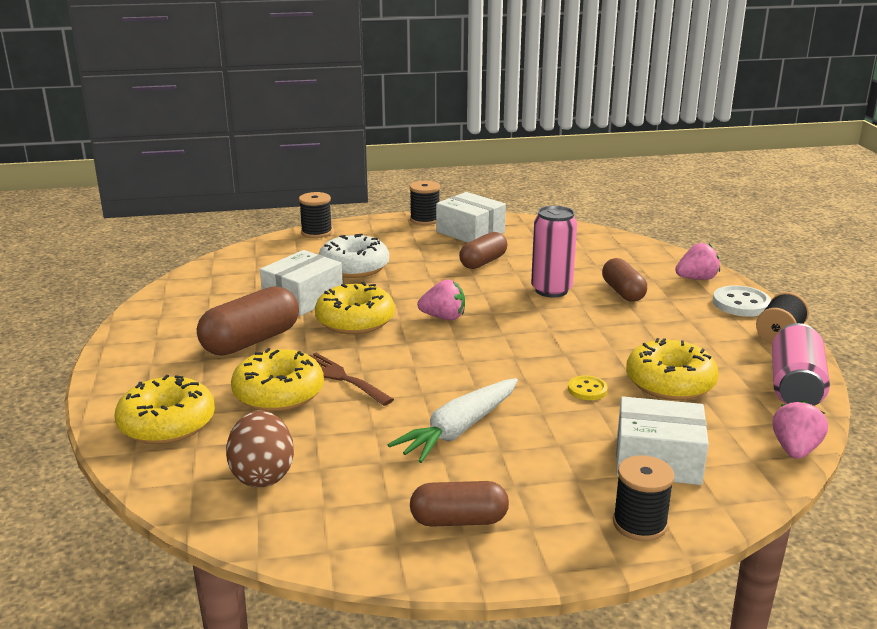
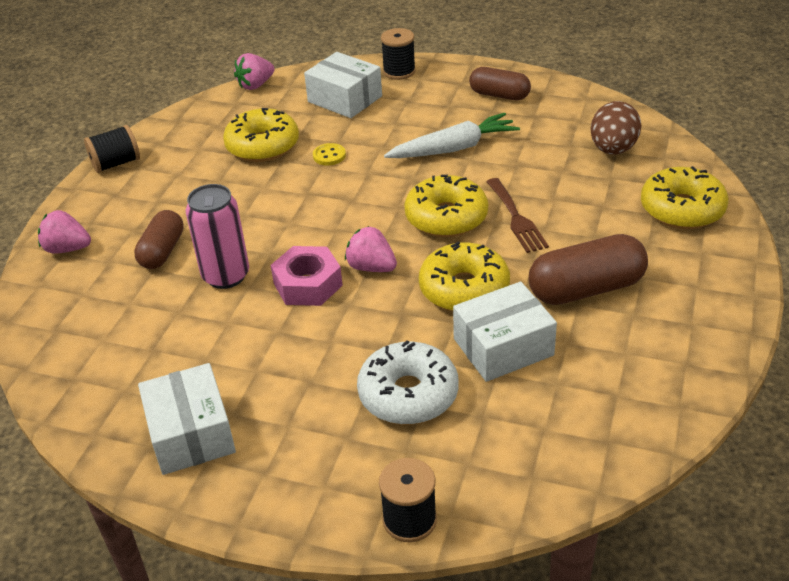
camera: 150 degrees left, 15 degrees up
yellow donut [231,348,324,412] -> yellow donut moved to [404,175,488,237]
black spool [410,181,440,225] -> none
brown capsule [459,232,507,269] -> none
white button [713,285,771,317] -> none
pink can [772,323,830,406] -> none
none -> pink nut [271,246,343,306]

